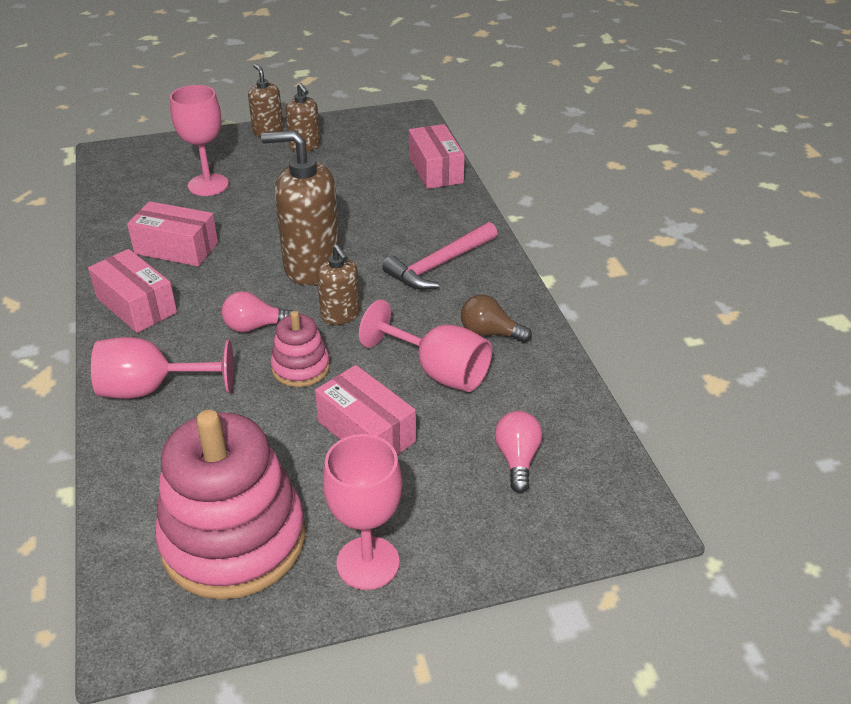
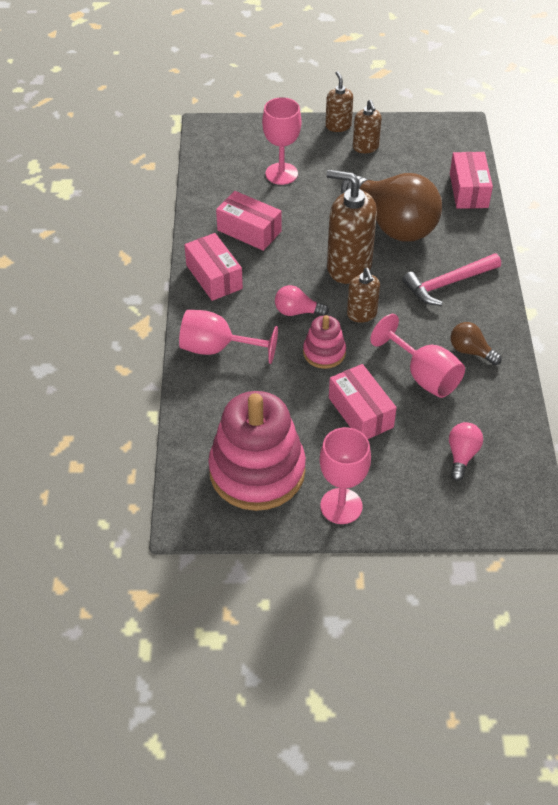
camera: 15 degrees right, 10 degrees up
none -> brown light bulb [341,173,442,242]

